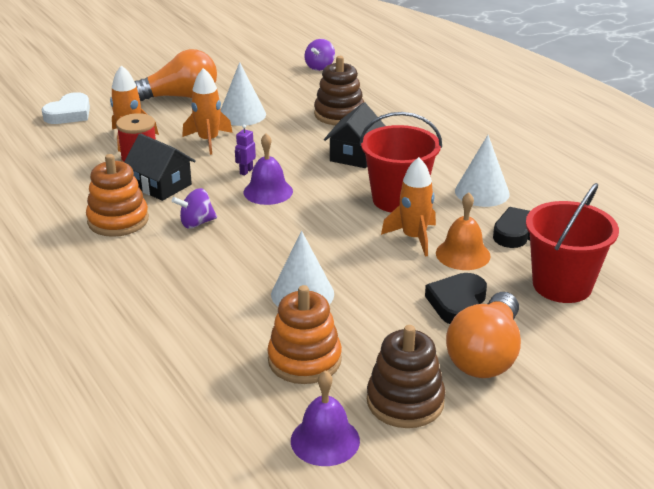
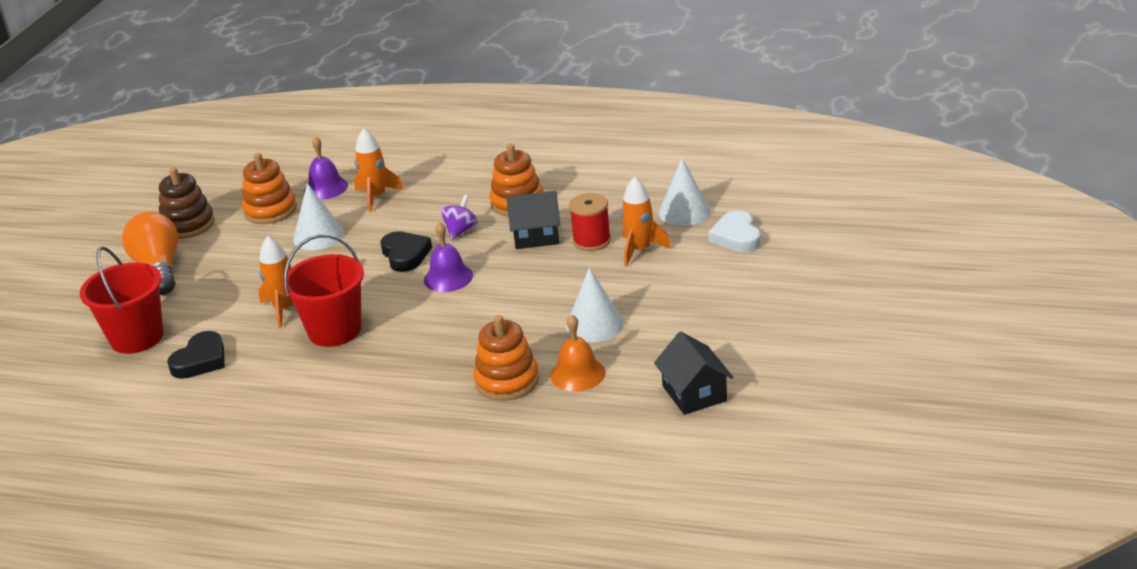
camera: 140 degrees right, 0 degrees up
orange light bulb [135,49,217,101] -> none
orange rocket [182,68,233,155] -> orange rocket moved to [354,128,403,212]
purple robot [235,125,256,175] -> none
purple bell [291,371,360,466] -> purple bell moved to [304,136,348,200]
purple spinning top [304,39,335,71] -> none
brown stacking toy [314,56,364,125] -> orange stacking toy [473,315,539,401]
black house [324,102,385,168] -> black house moved to [654,332,734,415]
black heart [425,273,487,324] -> black heart moved to [380,231,432,272]
orange bell [436,192,491,270] -> orange bell moved to [551,314,606,392]
white cone [455,135,510,207] -> white cone moved to [659,158,711,226]

